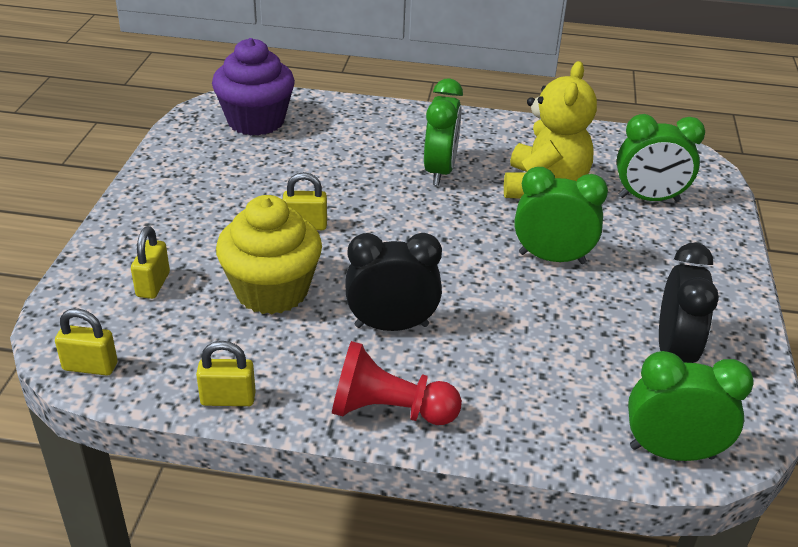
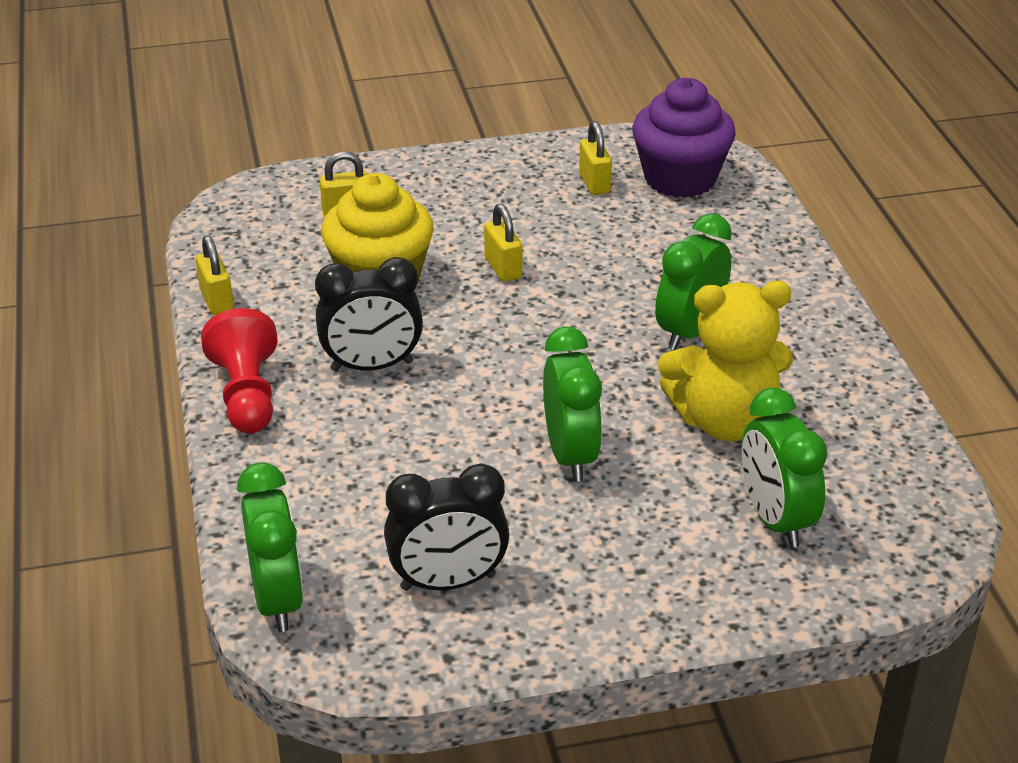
camera: 70 degrees right, 0 degrees up
yellow padlock [55,309,118,376] -> yellow padlock moved to [579,121,612,195]
black clock [345,233,442,331] -> black clock turned 105 degrees clockwise [315,257,423,371]
green clock [424,78,463,185] -> green clock turned 135 degrees clockwise [655,213,732,350]

